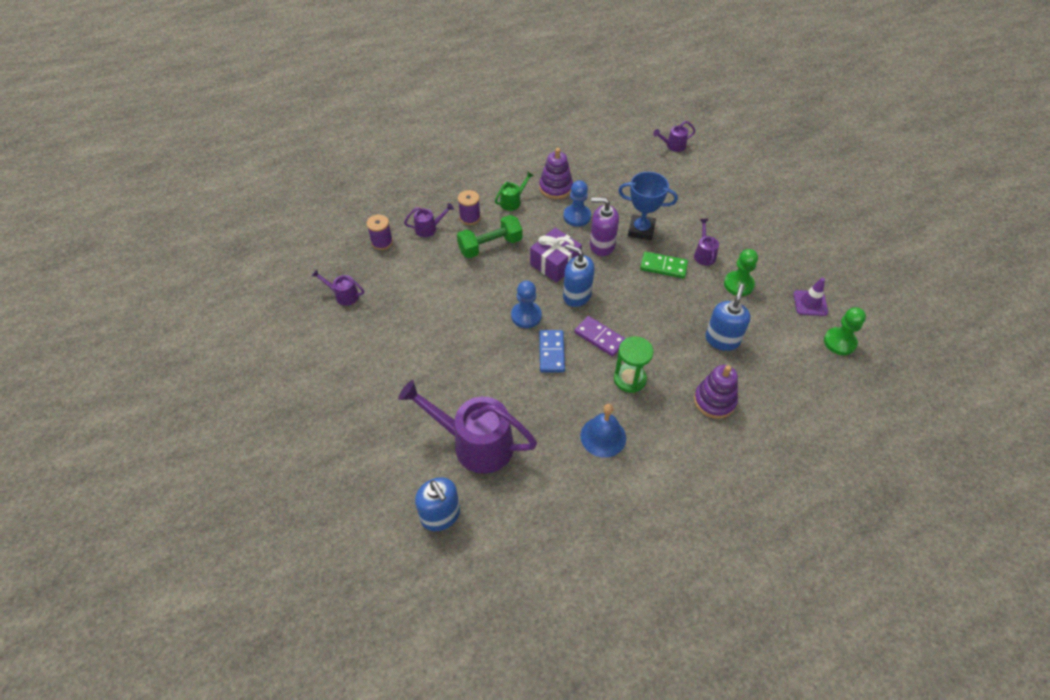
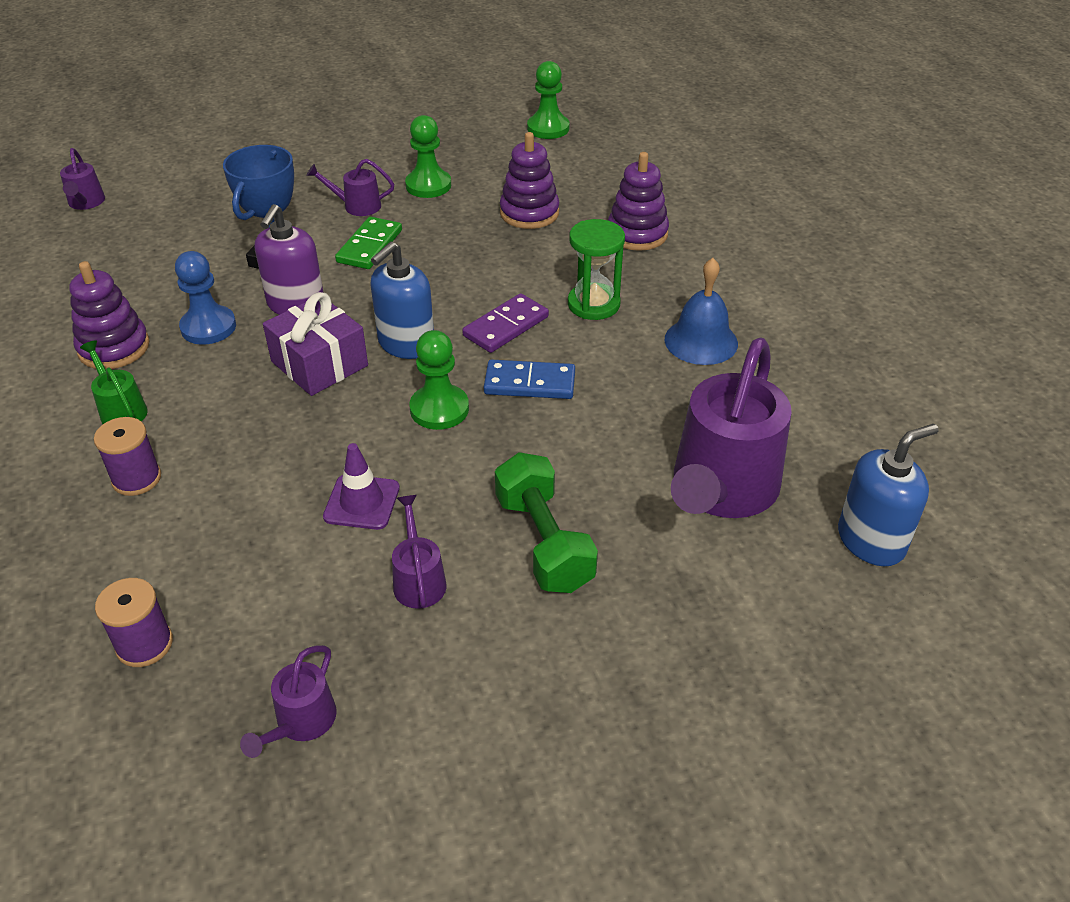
camera: 85 degrees left, 10 degrees down
purple watering can [404,203,454,237] -> purple watering can moved to [392,495,447,609]
green dumbbell [457,215,522,258] -> green dumbbell moved to [495,452,598,593]
blue pawn [511,281,542,328] -> green pawn [409,330,469,430]
blue soap dispenser [705,284,751,351] -> purple stacking toy [500,132,559,229]
purple traffic cone [793,278,828,316] -> purple traffic cone moved to [323,443,400,530]

